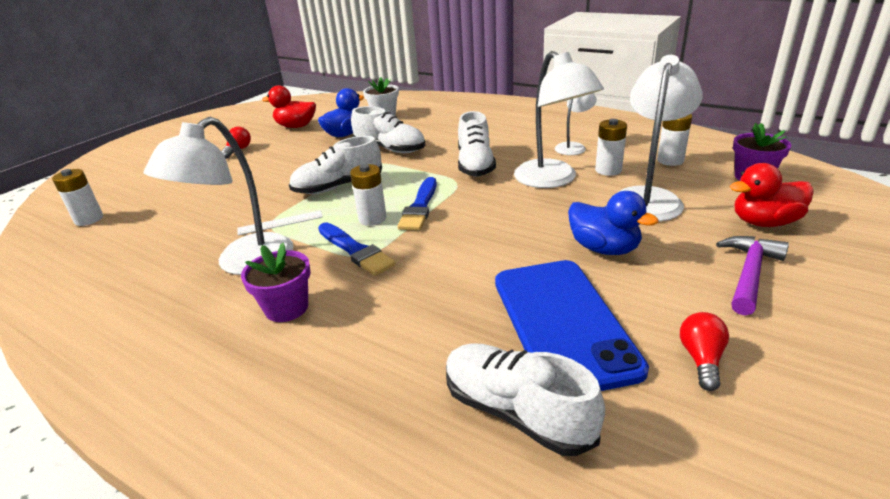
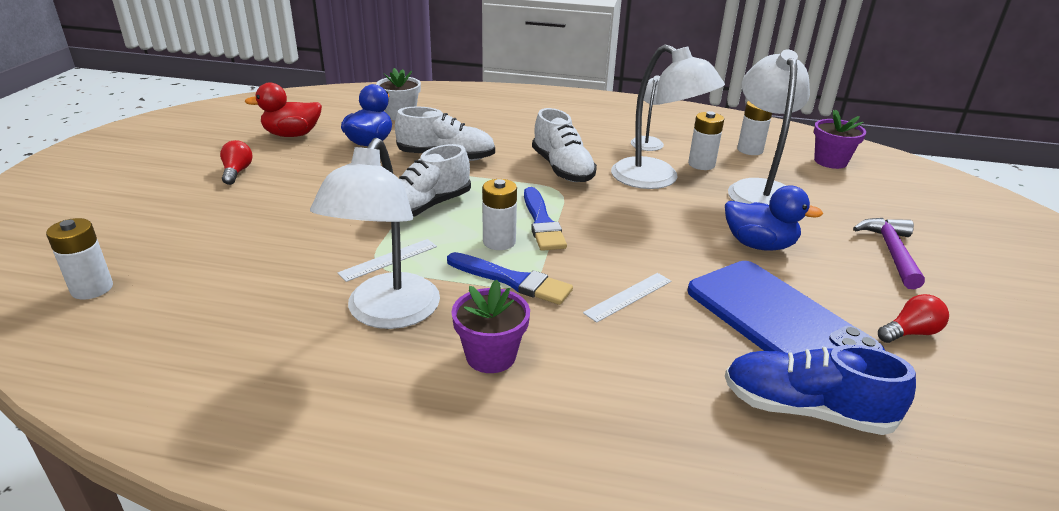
camera: 25 degrees left, 0 degrees up
white shoe [446,343,605,456] -> blue shoe [725,345,916,435]
red light bulb [680,312,729,391] -> red light bulb turned 75 degrees clockwise [878,294,949,343]
red duck [730,163,814,227] -> none
none -> white ruler [583,273,671,323]

